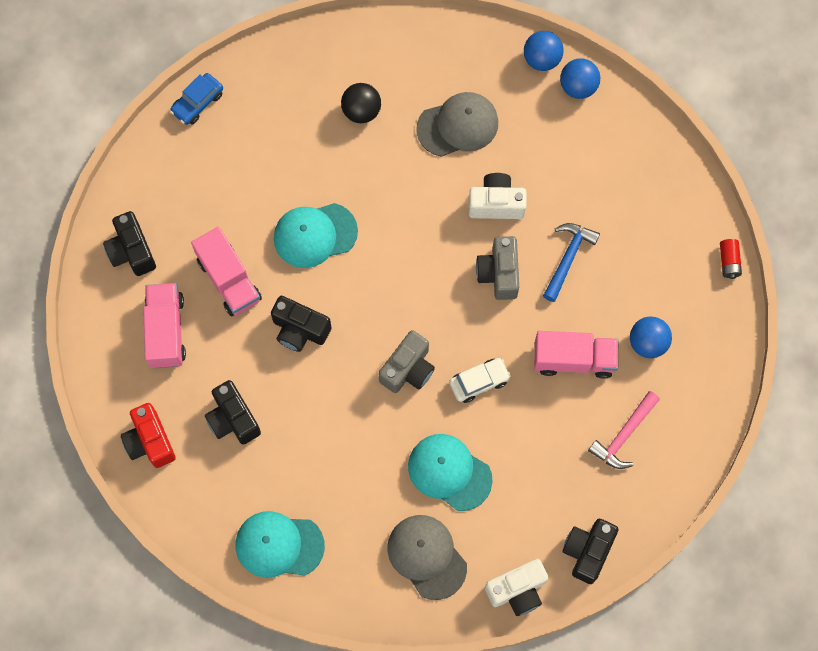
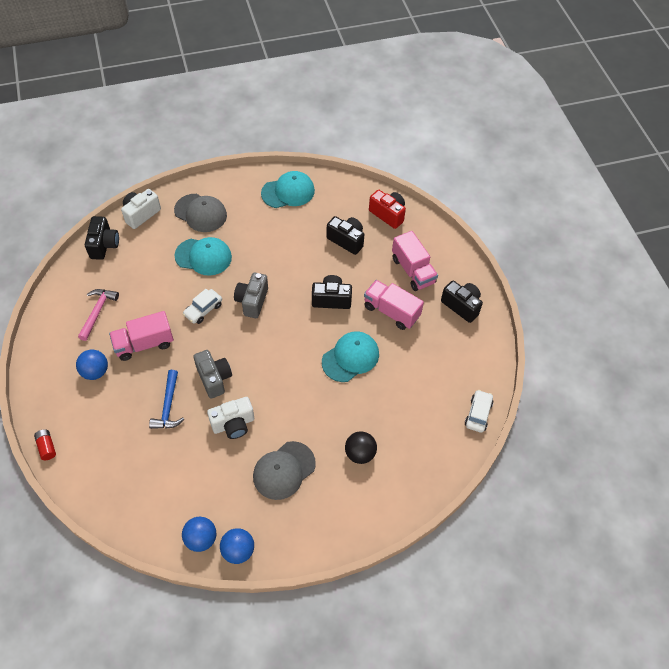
camera: 155 degrees right, 15 degrees down
blue car [170,73,223,125] -> white car [465,390,493,433]

